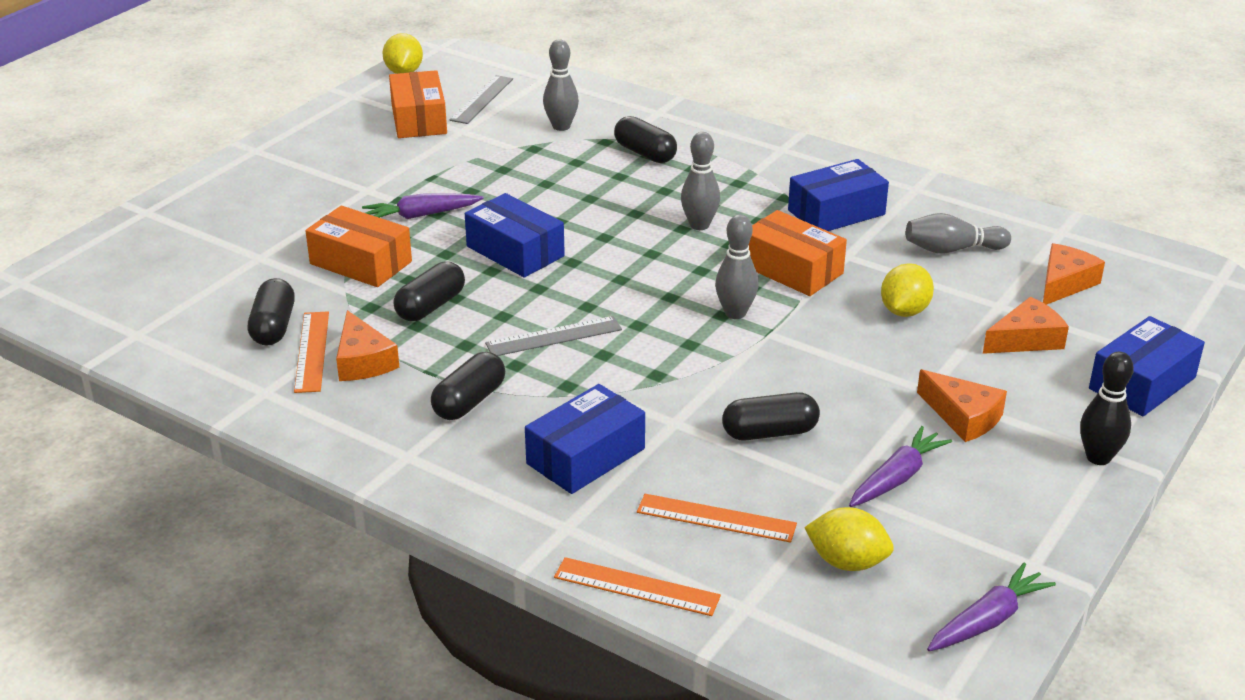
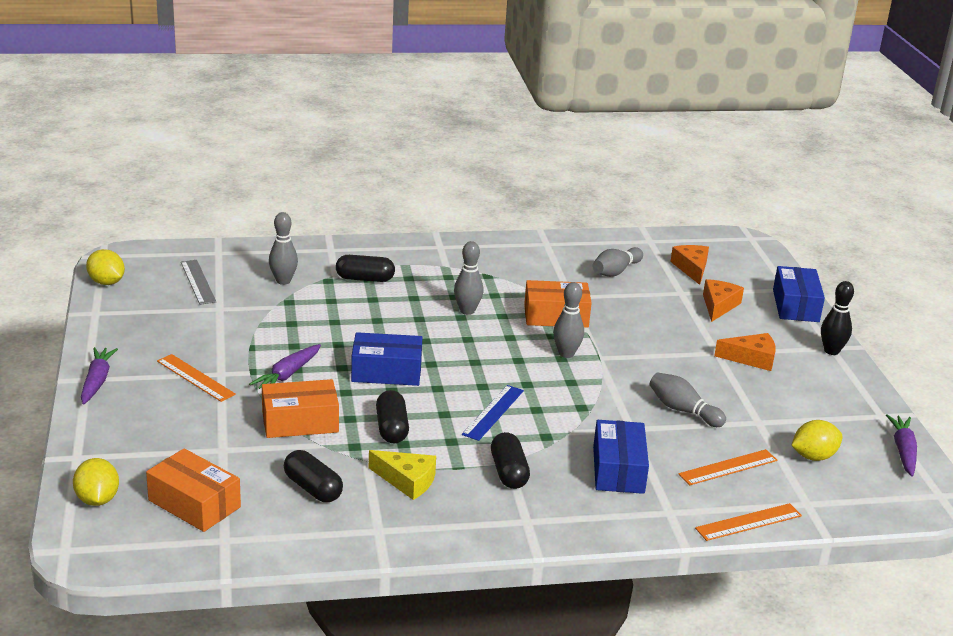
camera: 45 degrees left, 5 degrees down
orange ruler [294,312,329,393] -> orange ruler moved to [157,354,236,402]
orange cheese [336,310,399,381] -> yellow cheese [369,450,436,500]
orange box [389,70,447,138] -> orange box moved to [146,448,241,532]
grey ruler [485,316,622,356] -> blue ruler [462,385,524,441]
black capsule [722,392,820,441] -> grey bowling pin [650,372,726,427]
blue box [788,159,889,231] -> none
purple carrot [849,426,952,507] -> purple carrot moved to [81,347,118,404]
yellow lemon [881,263,934,317] -> yellow lemon moved to [73,458,119,506]

